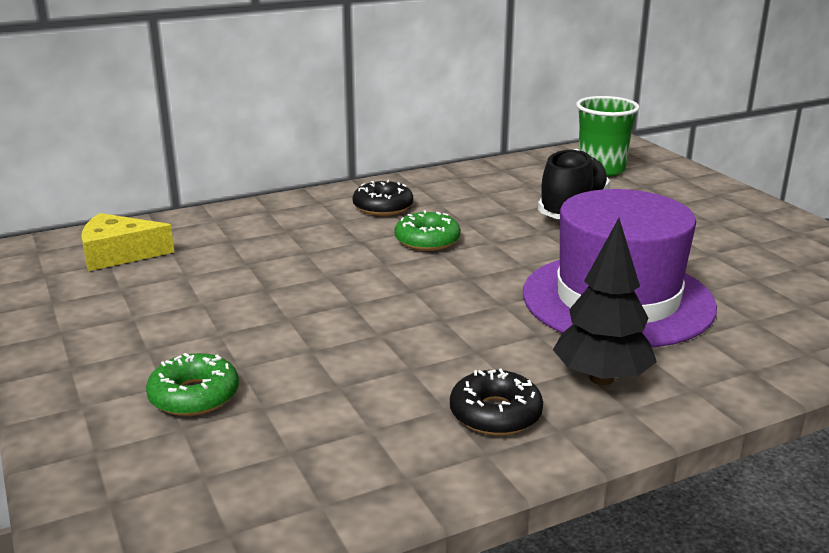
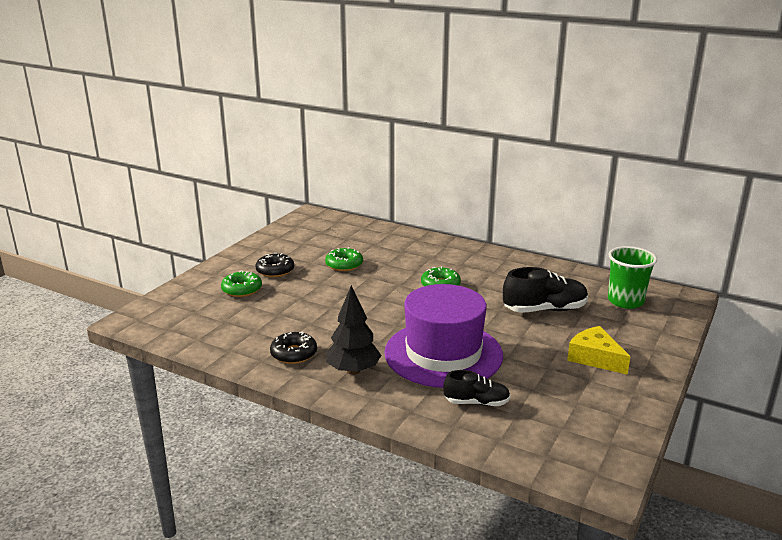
camera: 55 degrees right, 0 degrees up
yellow cheese [81,213,174,271] -> yellow cheese moved to [567,326,631,375]
black donut [353,180,413,216] -> black donut moved to [256,253,294,277]
none -> green donut [325,247,363,271]
none -> black shoe [443,370,510,406]

